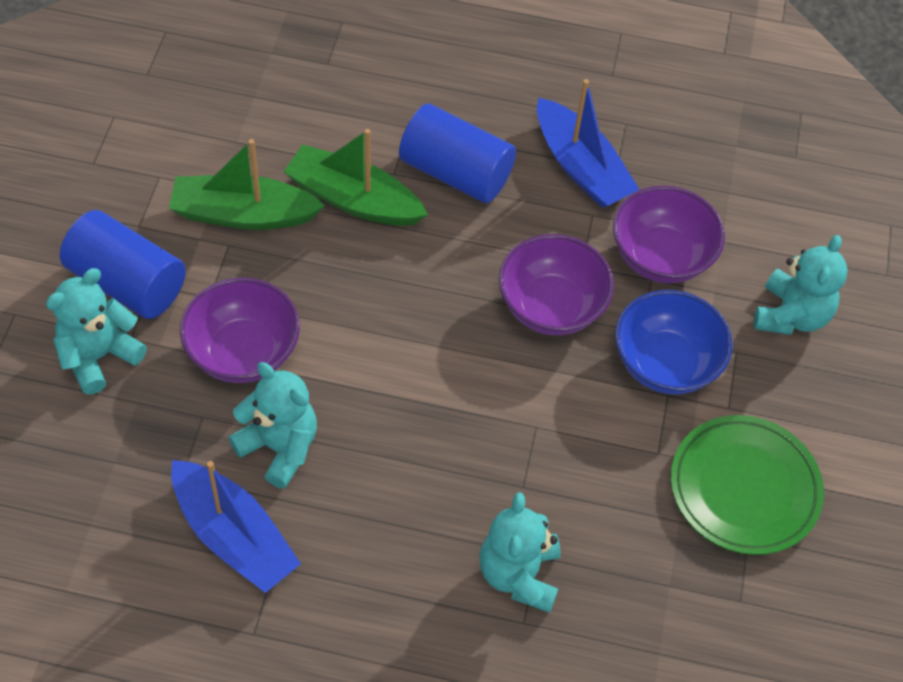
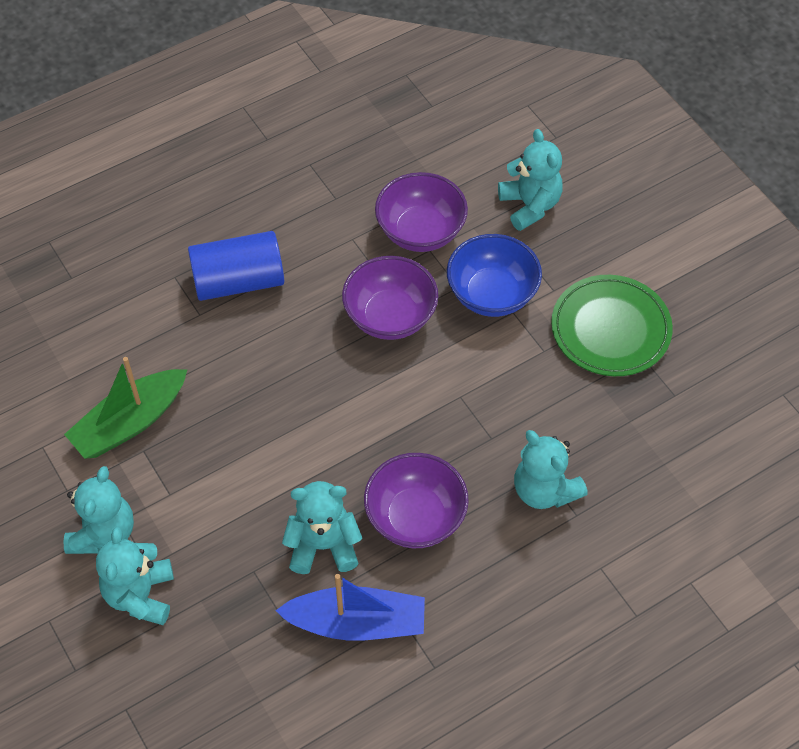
camera: 40 degrees left, 0 degrees up
blue cylinder [60,210,186,319] -> turquoise teddy bear [64,466,134,554]
purple bowl [180,278,300,383] -> purple bowl moved to [364,453,469,548]
green boat [284,129,428,226] -> none
blue boat [537,79,640,208] -> none

